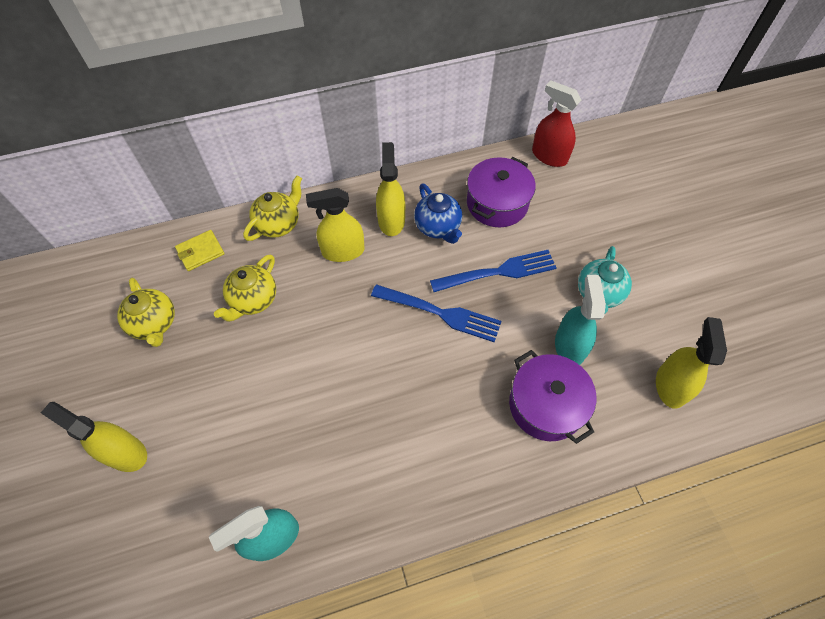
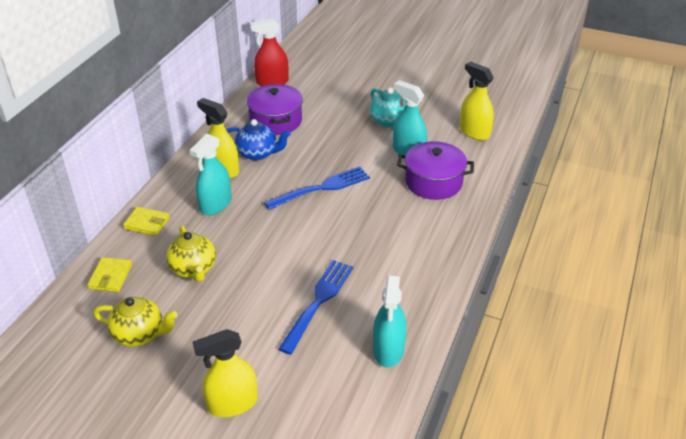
camera: 50 degrees left, 20 degrees down
yellow teapot [243,176,302,241] -> yellow wallet [123,207,170,236]
yellow spray bottle [306,188,365,262] -> turquoise spray bottle [190,134,231,215]
blue fork [430,250,557,292] -> blue fork moved to [278,260,353,355]

